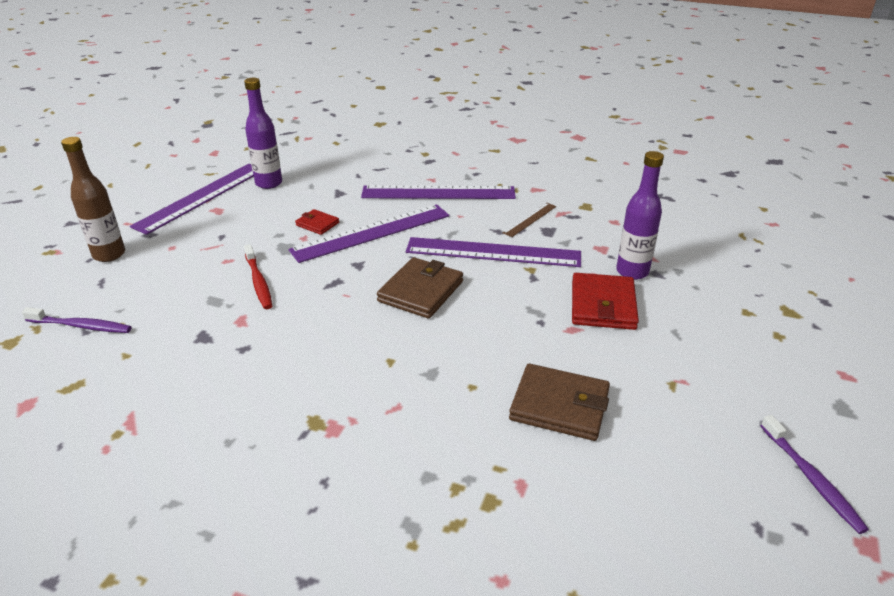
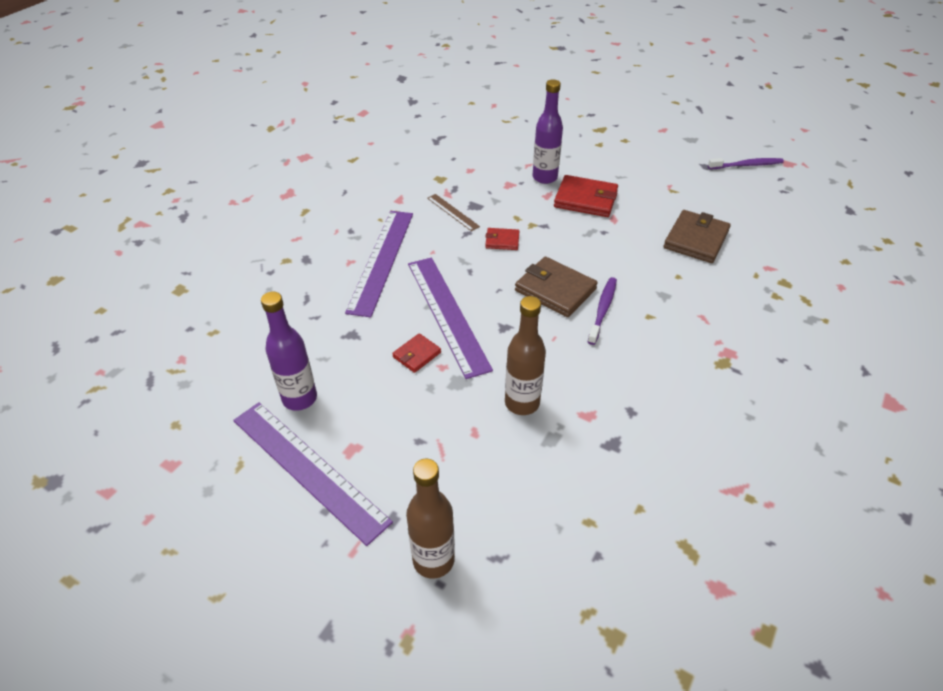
camera: 80 degrees left, 10 degrees up
purple toothbrush [22,307,132,333] -> purple toothbrush moved to [588,277,617,345]
red toothbrush [244,244,272,309] -> brown bottle [505,296,546,415]
purple ruler [406,237,581,267] -> red wallet [485,228,519,250]

